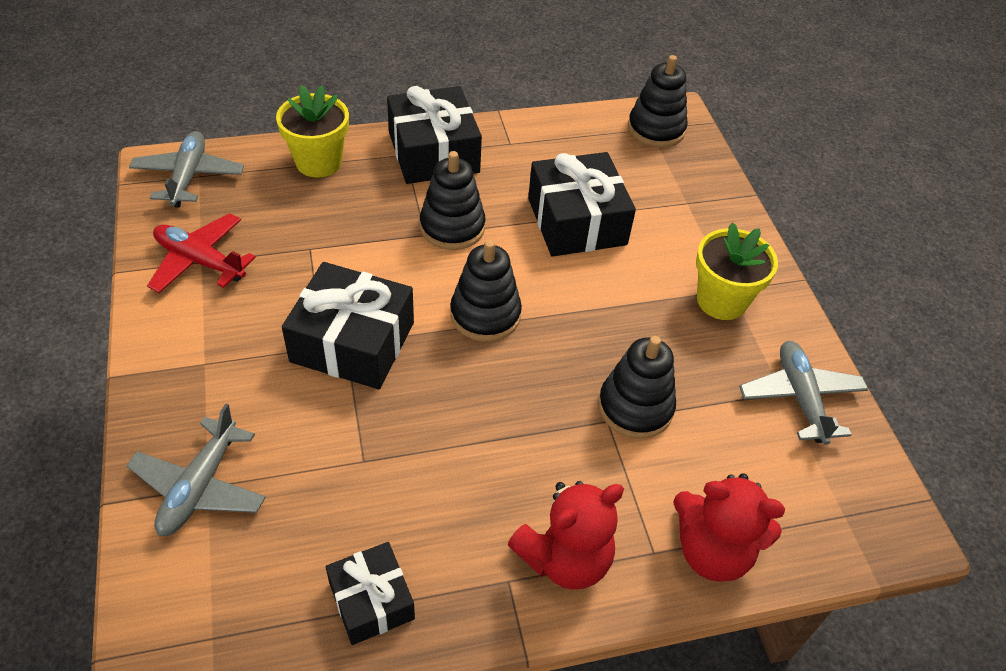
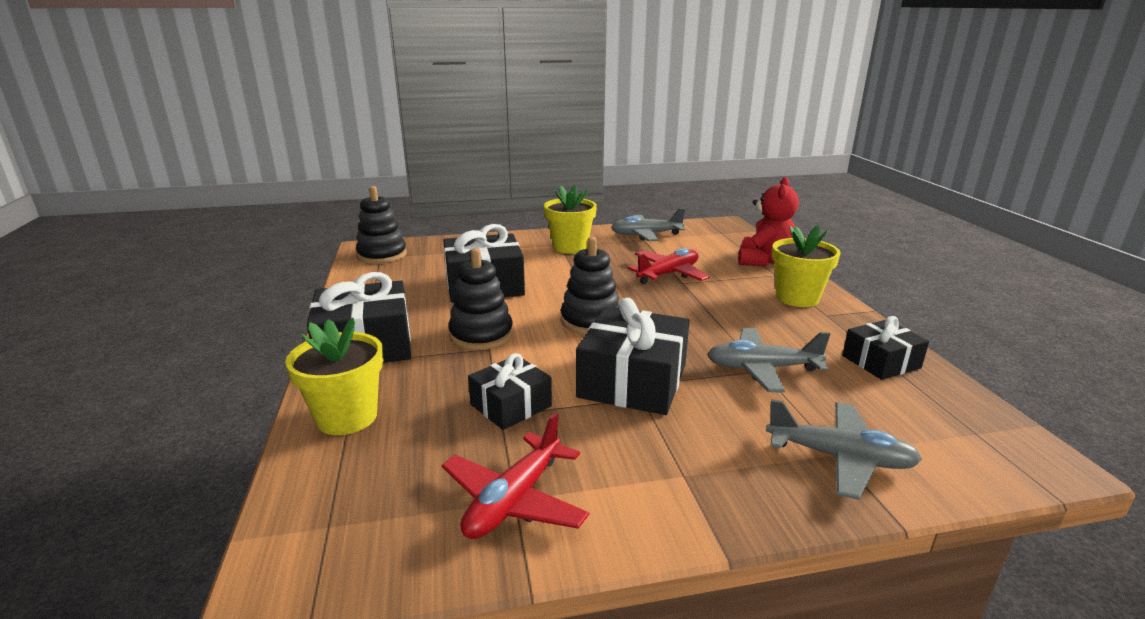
camera: 85 degrees left, 25 degrees down
grey plane [129,131,244,208] -> grey plane moved to [707,328,830,393]
red teddy bear [507,481,624,590] -> yellow flower pot [772,225,840,307]
black stacking toy [598,336,676,439] -> red plane [627,248,709,284]
none -> black gift [468,353,552,430]

